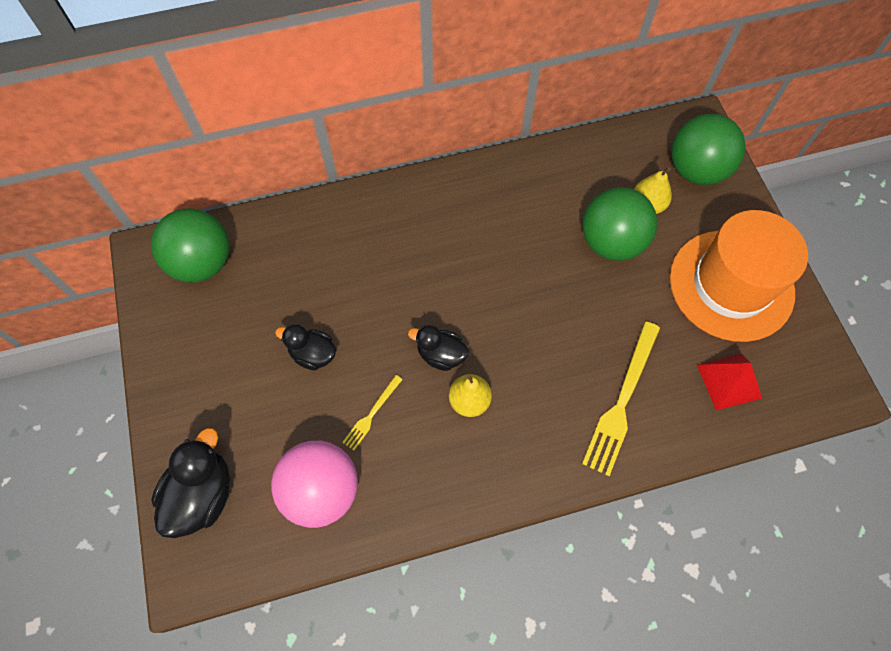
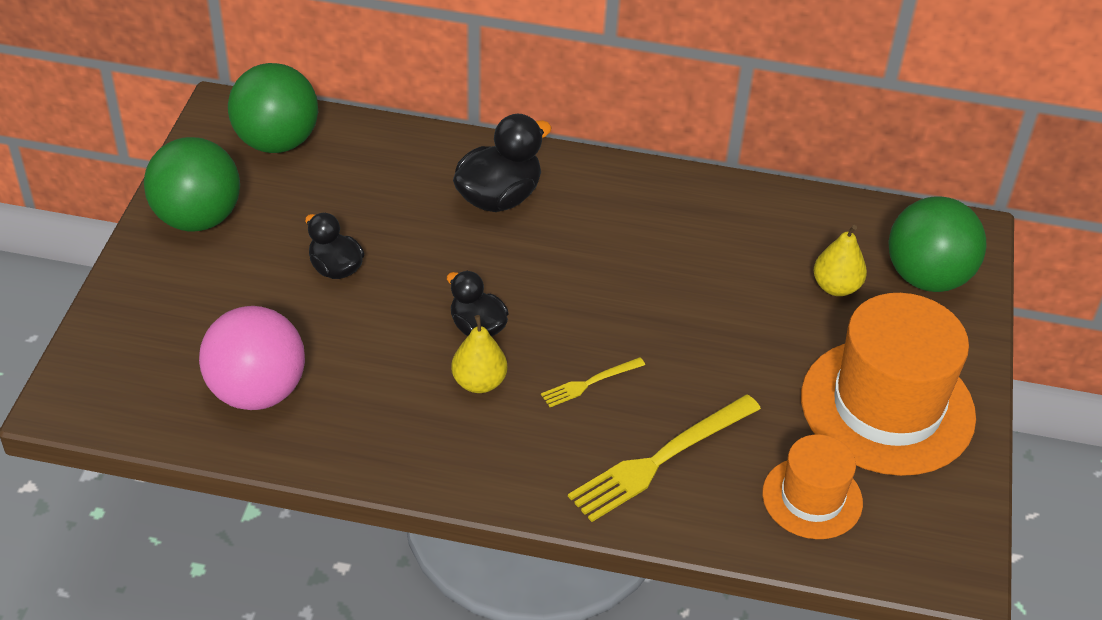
camera: 25 degrees right, 20 degrees down
black duck [151,428,230,538] -> black duck moved to [453,114,552,212]
yellow fork [342,375,403,450] -> yellow fork moved to [541,357,645,407]
green ball [582,187,657,261] -> green ball moved to [144,137,240,232]
red pyramid [697,354,762,410] -> orange hat [762,434,863,539]

